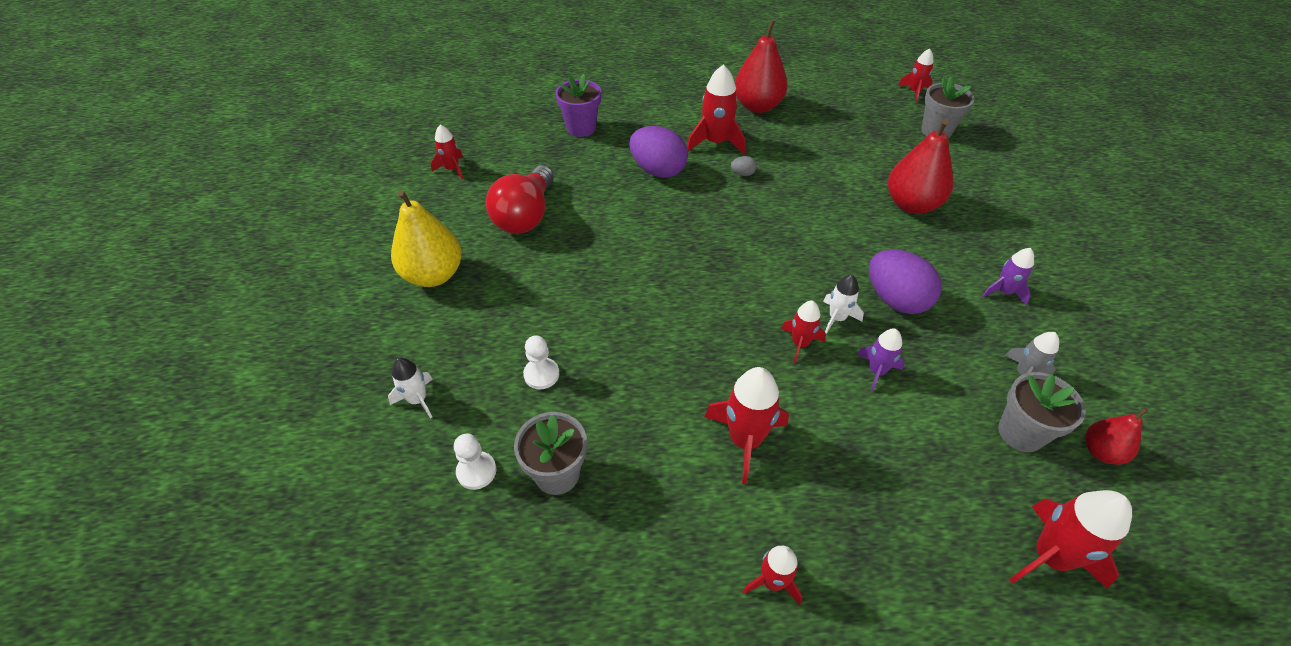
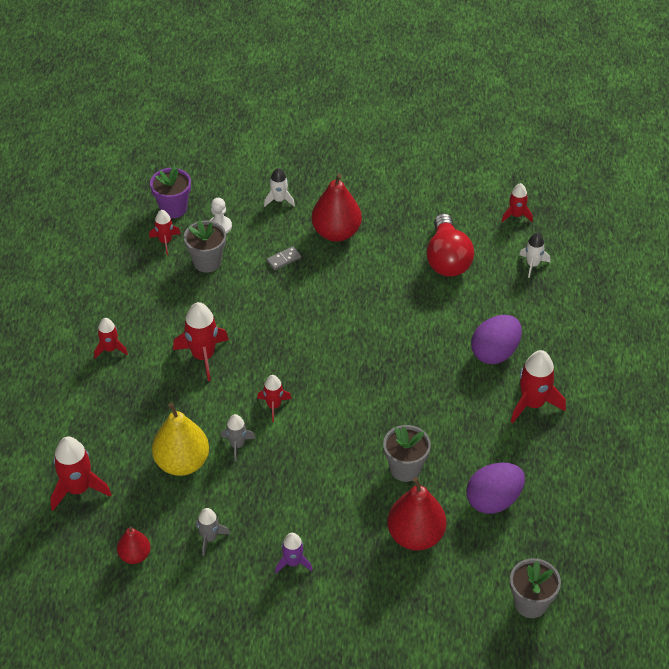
camera: 100 degrees right, 0 degrees up
yellow pear [391,190,462,287] -> yellow pear moved to [152,403,209,476]
red light bulb [486,165,554,234] -> red light bulb turned 120 degrees counterclockwise [426,213,474,277]
white pawn [523,335,559,389] -> grey domino [266,246,301,270]
purple flower pot [555,74,601,137] -> purple flower pot moved to [150,166,191,218]
grey egg [731,156,757,176] -> none
red pear [735,20,788,113] -> red pear moved to [312,173,362,242]
white rocket [823,275,864,334] -> white rocket moved to [519,233,550,278]
purple rocket [857,329,905,392] -> grey rocket [221,414,256,462]
purple egg [869,249,942,314] -> purple egg moved to [466,463,525,514]
red rocket [898,48,934,102] -> red rocket moved to [149,210,181,255]
grey flower pot [998,372,1086,452] -> grey flower pot moved to [383,425,431,482]

